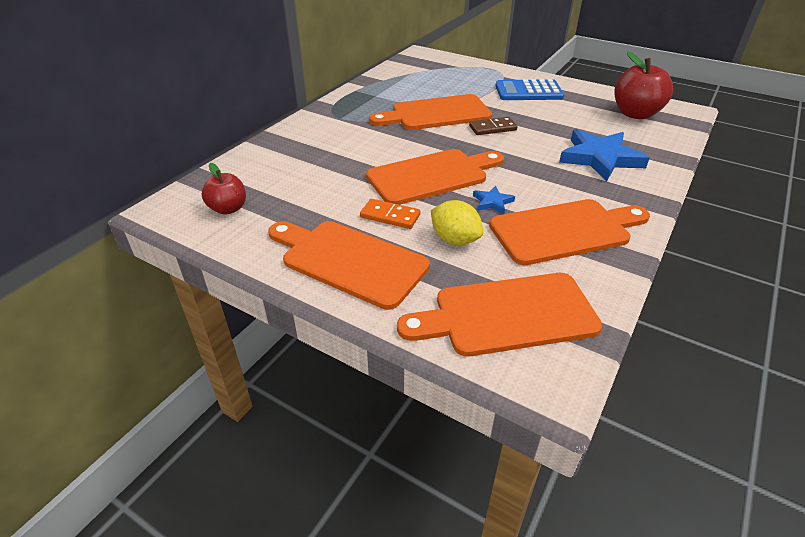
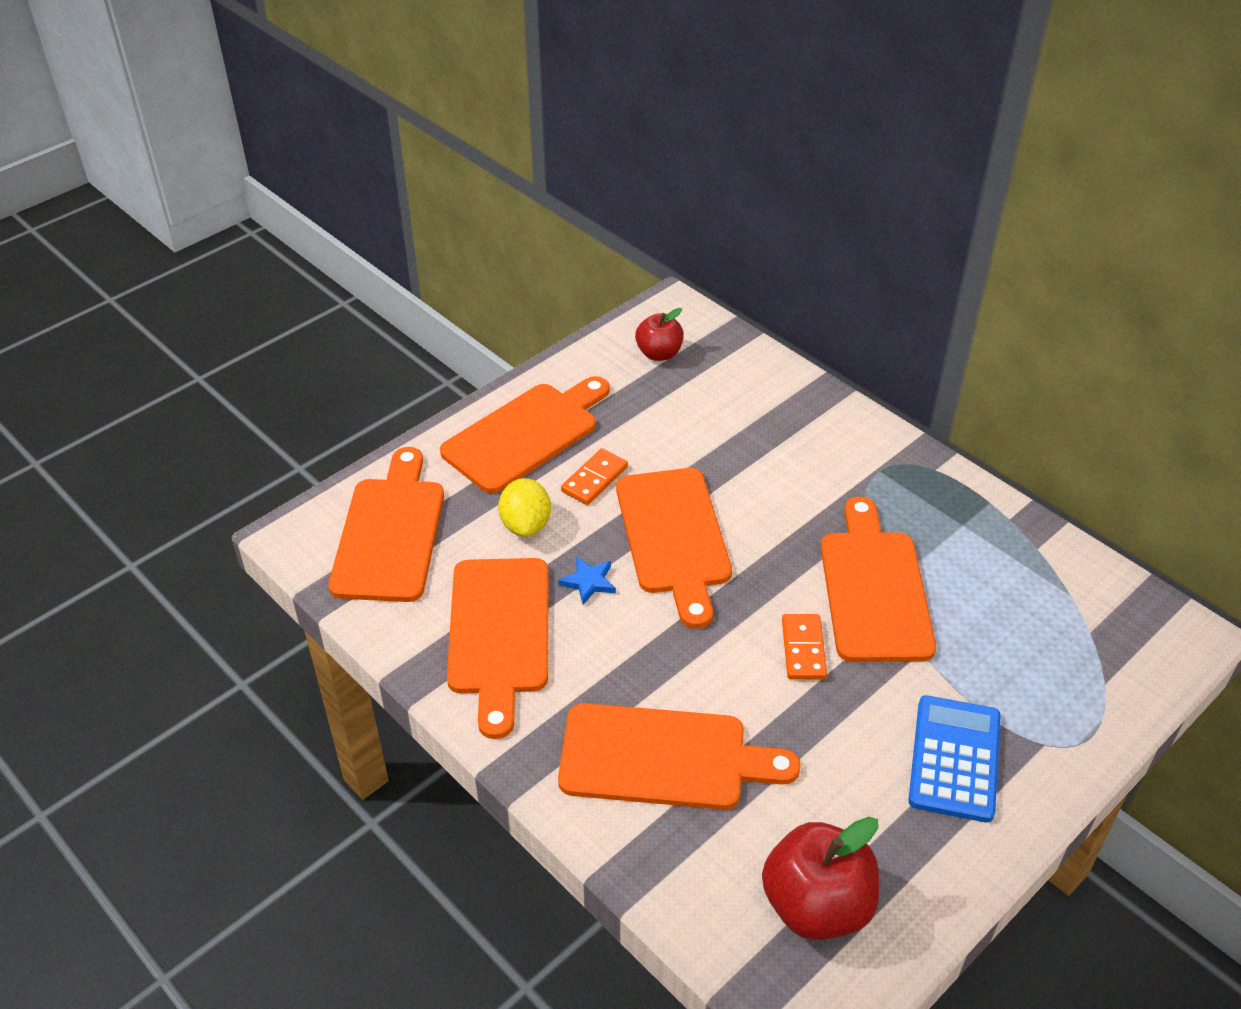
camera: 105 degrees right, 5 degrees up
yellow lemon [431,200,483,245] -> yellow lemon turned 60 degrees counterclockwise [498,478,551,537]
brown domino [469,117,518,135] -> orange domino [782,614,827,679]
blue star [559,129,650,181] -> orange cutting board [558,703,801,810]

